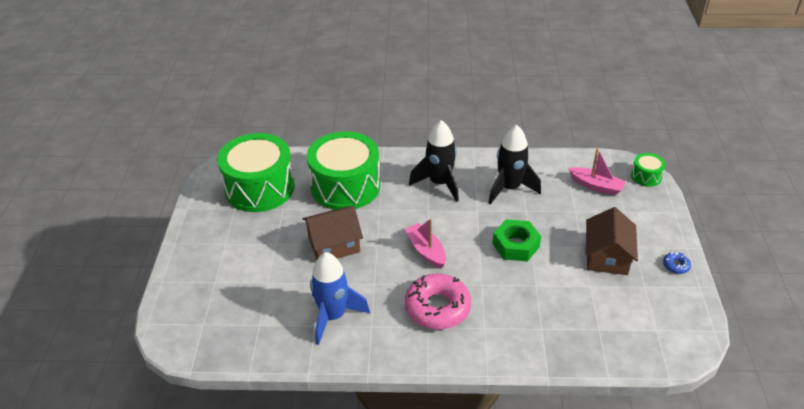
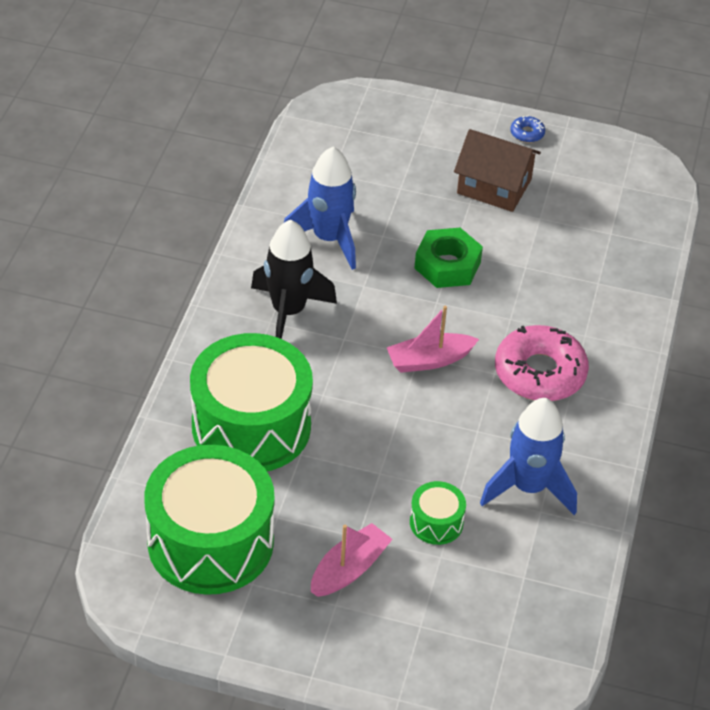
camera: 80 degrees left, 5 degrees up
brown house [302,206,363,259] -> none
black rocket [489,125,541,204] -> blue rocket [284,147,356,270]
pink boat [568,148,626,196] -> pink boat moved to [311,523,393,597]
green drum [631,153,666,187] -> green drum moved to [410,481,466,545]

